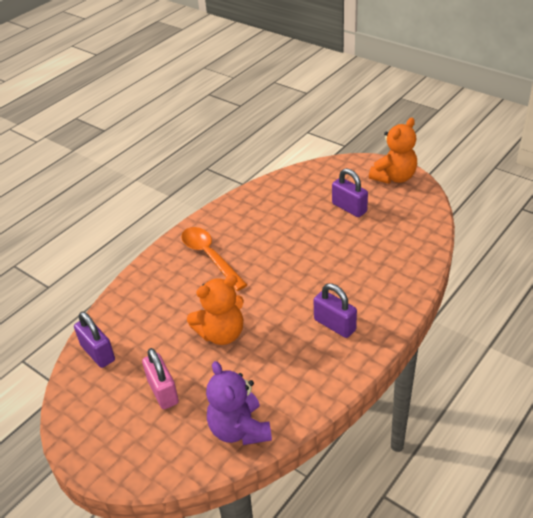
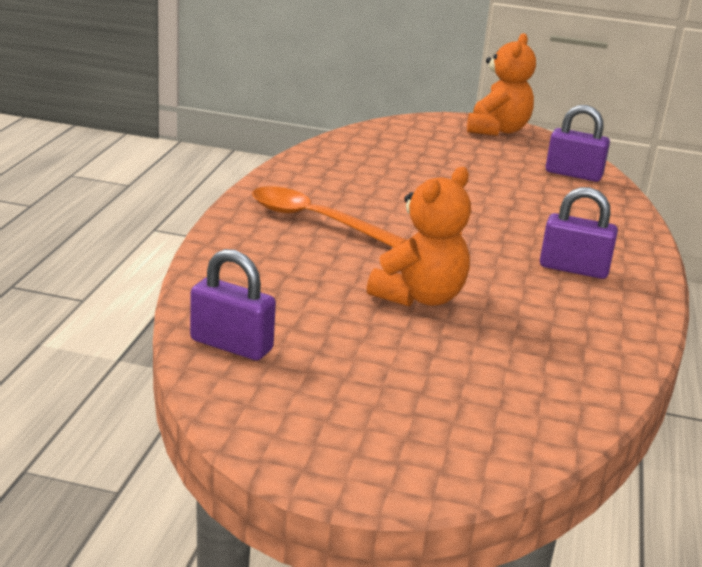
camera: 30 degrees left, 15 degrees down
pink padlock [142,348,179,409] -> none
purple teddy bear [206,361,272,445] -> none
purple padlock [332,168,368,217] -> purple padlock moved to [546,105,610,182]

